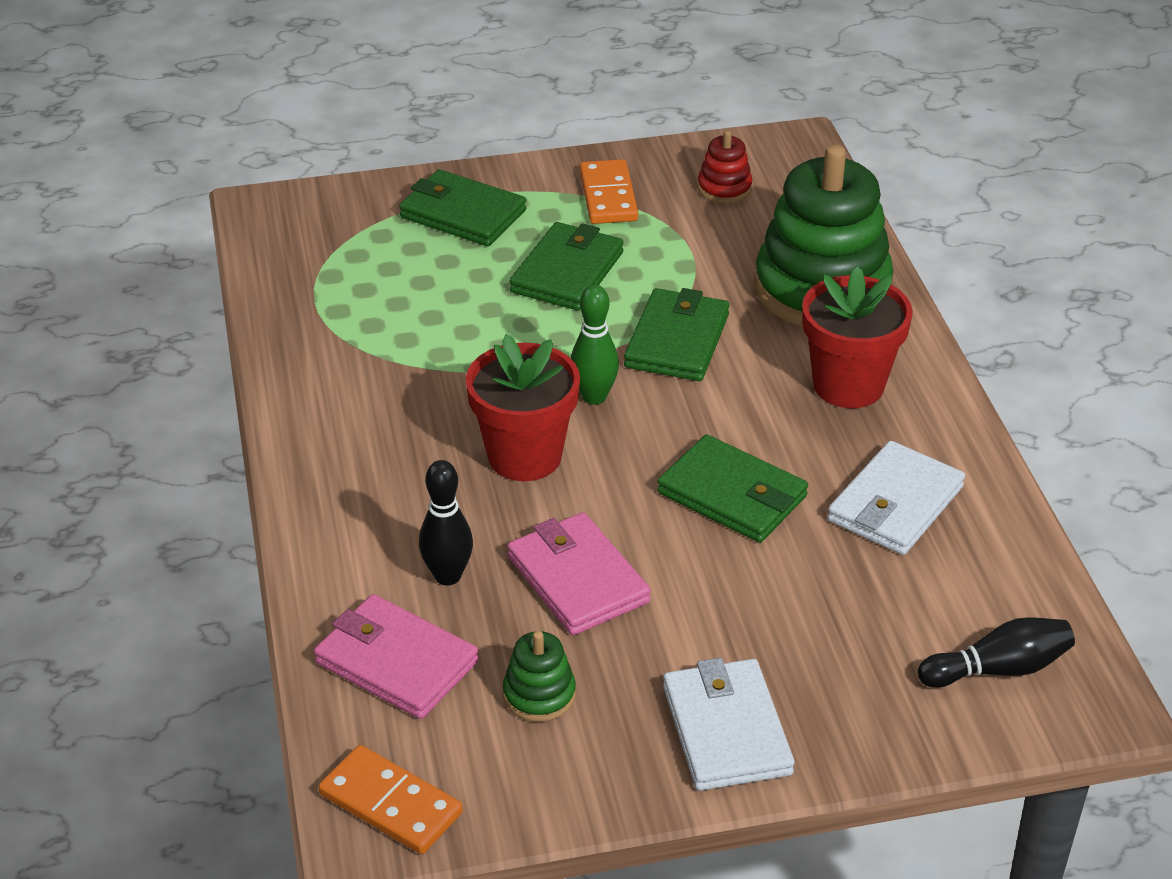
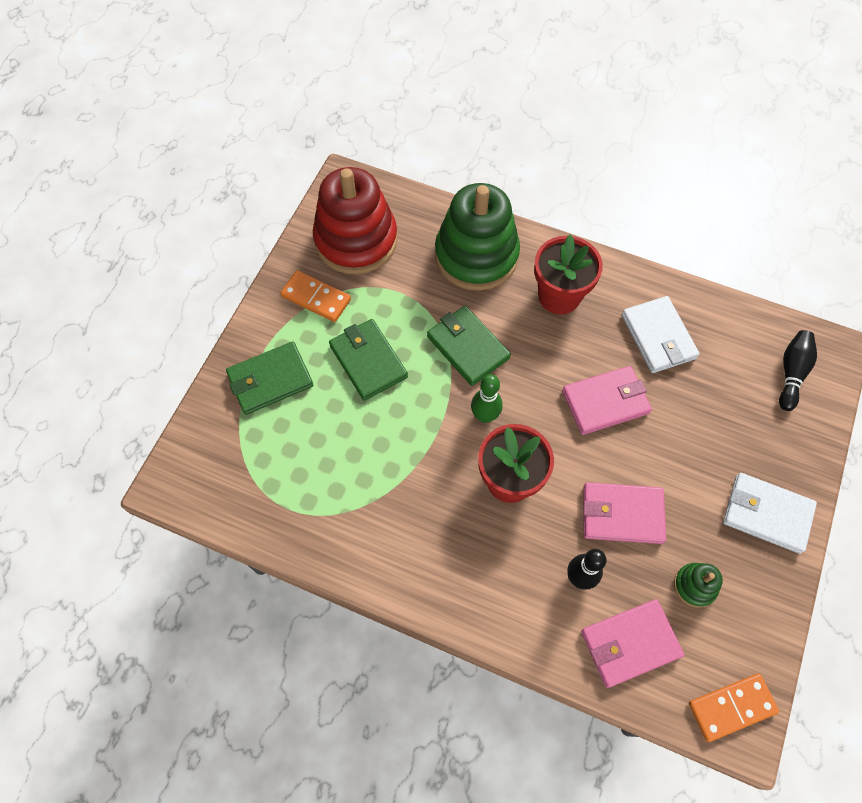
camera: 55 degrees left, 25 degrees up
green wallet [657,434,808,543] -> pink wallet [562,366,652,435]
red stacking toy [698,130,752,203] -> red stacking toy [313,167,398,275], size x2.34

